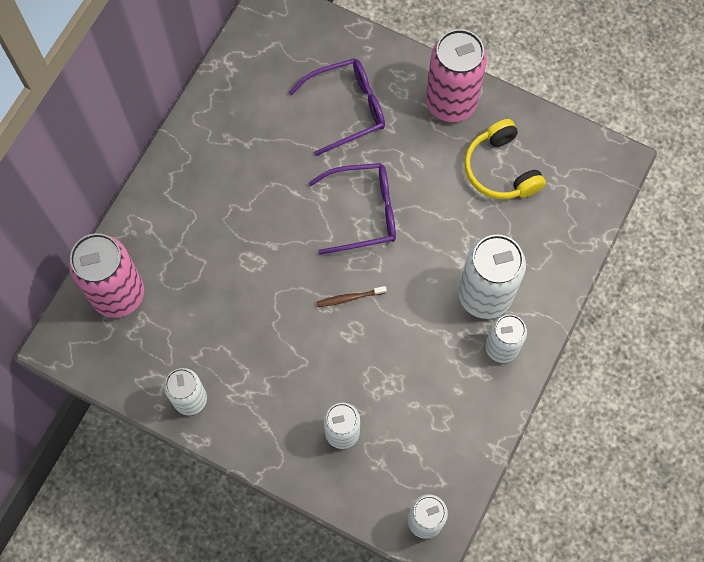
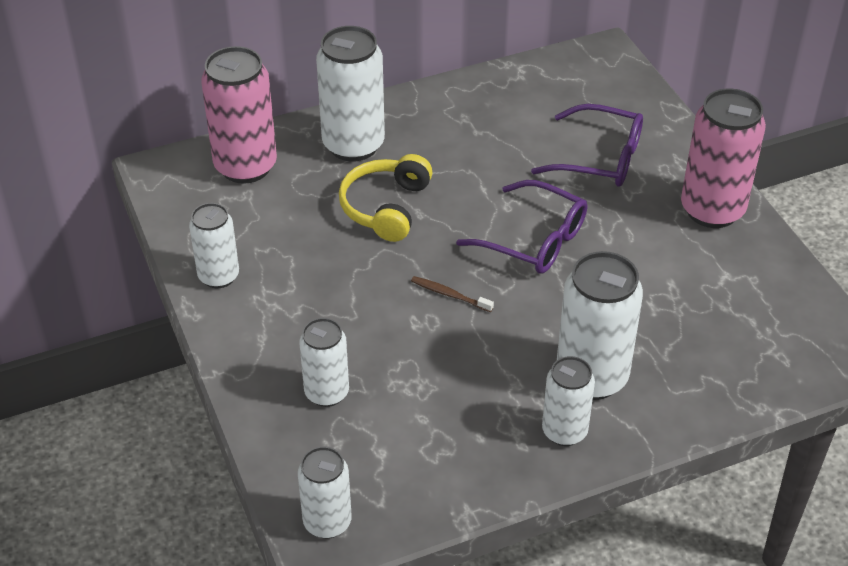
camera: 40 degrees right, 25 degrees down
yellow headphones [464,119,546,199] -> yellow headphones moved to [339,154,433,242]
none -> white can [316,26,385,161]

